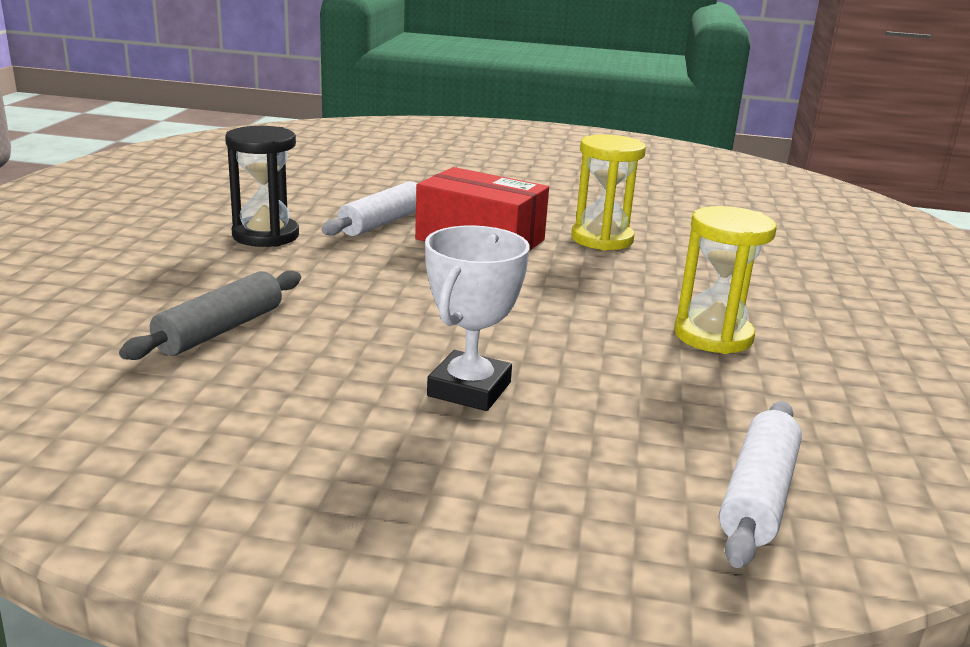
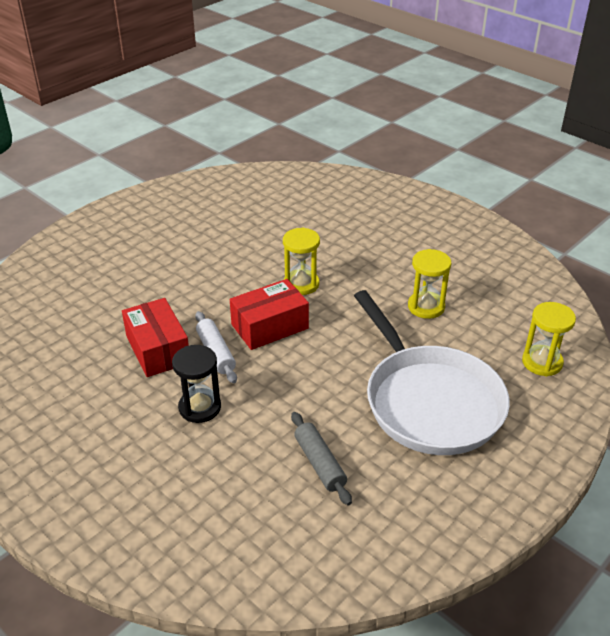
camera: 55 degrees left, 15 degrees up
white trophy [425,225,530,411] -> white pan [354,290,510,455]
white rolling pin [719,401,802,568] -> yellow hourglass [522,302,576,376]
none -> red box [122,298,189,377]

